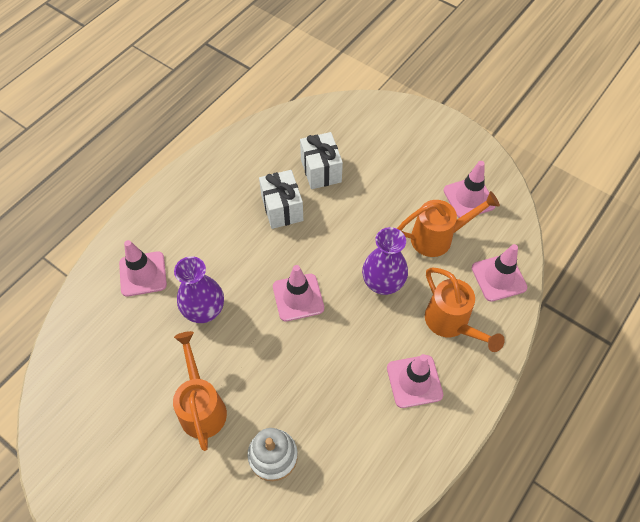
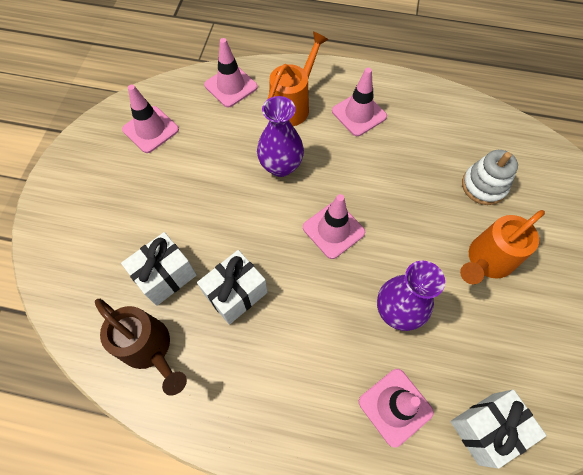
camera: 115 degrees left, 5 degrees up
orange watering can [397,191,500,257] -> none
none -> brown watering can [95,299,187,396]
none -> white gift [450,390,547,469]

